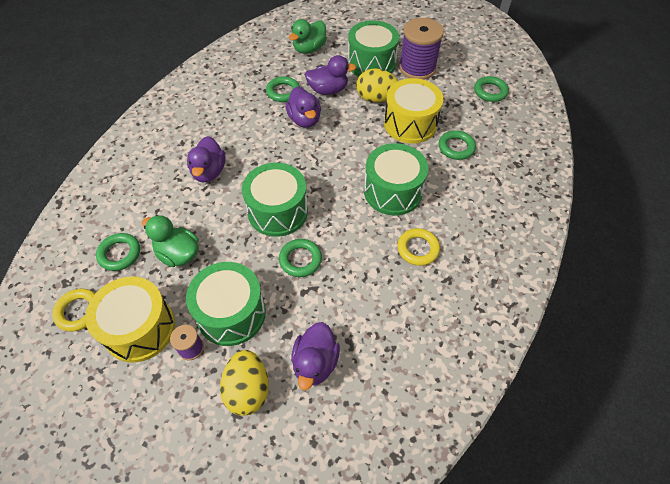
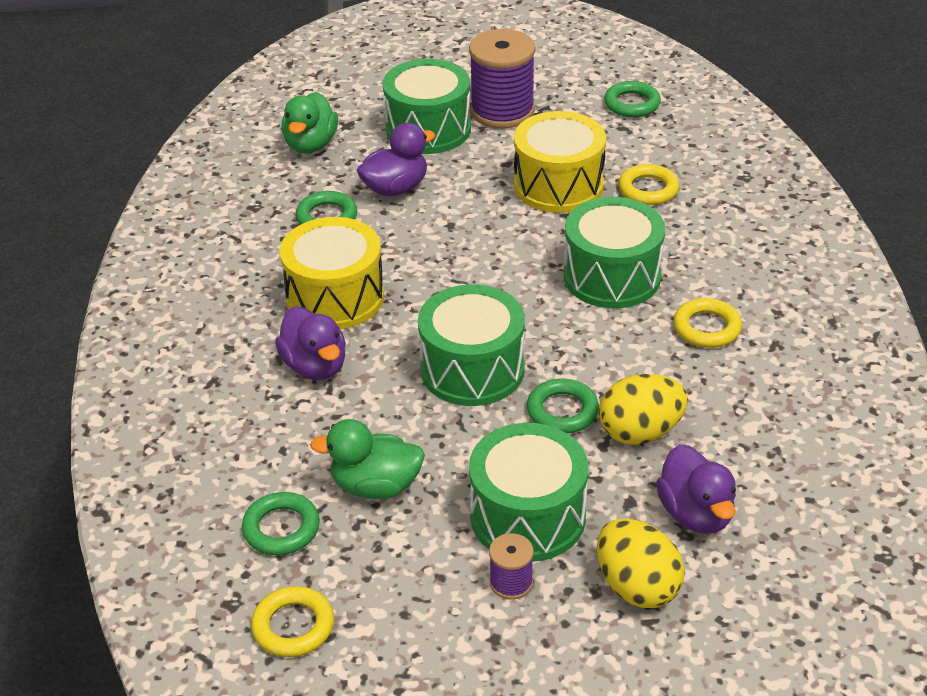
camera: 30 degrees left, 15 degrees down
yellow drum [85,277,175,363] -> yellow drum moved to [280,217,384,329]
purple duck [286,87,321,128] -> none
yellow egg [356,68,398,102] -> yellow egg moved to [599,374,688,445]
green ring [439,130,476,160] -> yellow ring [618,164,679,205]

